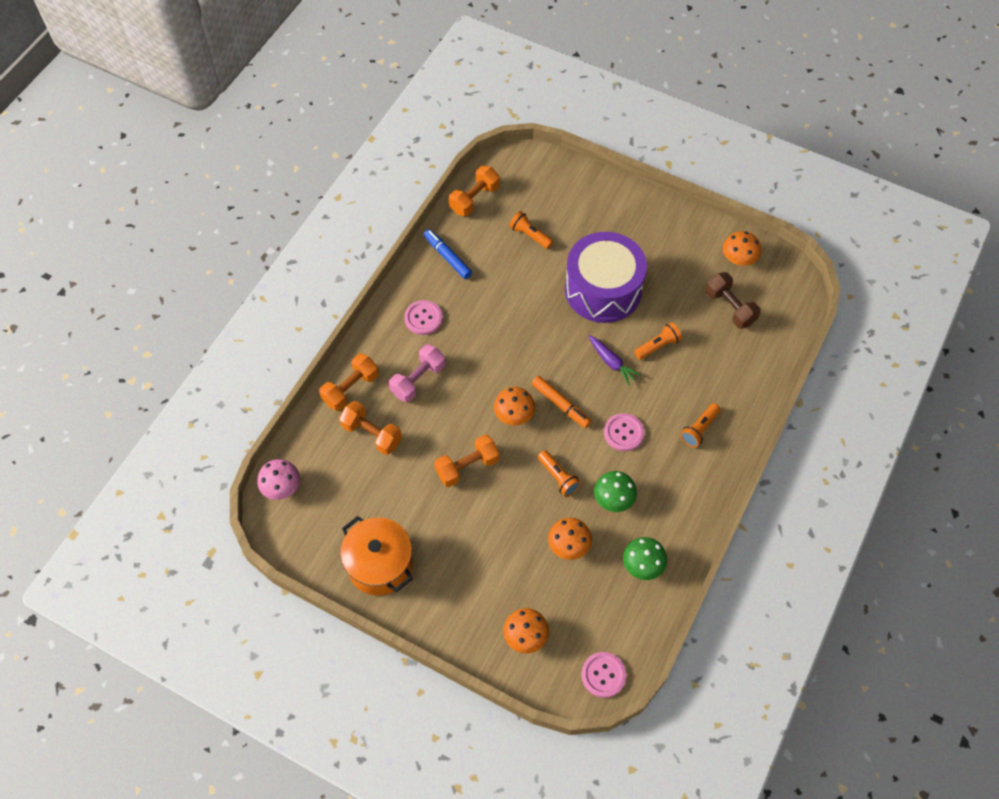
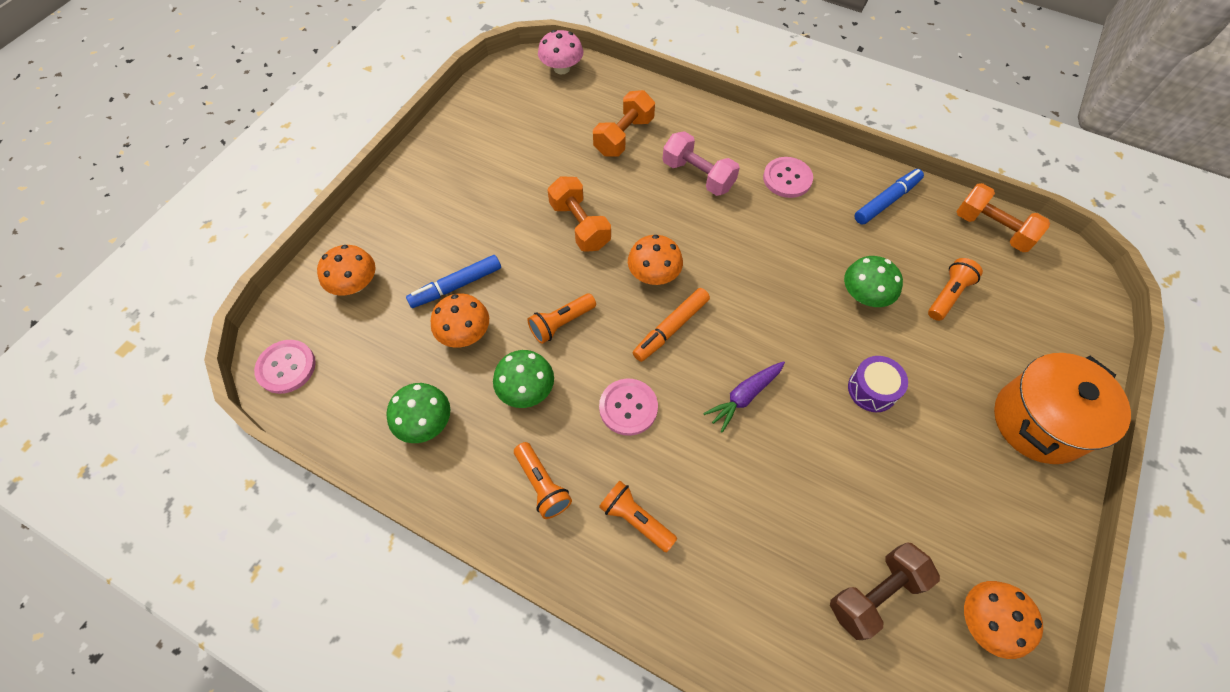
camera: 90 degrees right, 0 degrees up
orange dumbbell [319,354,379,411] -> none
orange pot [340,516,413,596] -> orange pot moved to [994,353,1131,464]
purple drum [565,232,647,323] -> purple drum [848,356,908,412], size x0.41
orange flashlight [634,322,682,360] -> orange flashlight moved to [514,442,572,519]
none -> blue marker [406,255,501,308]
none -> green mushroom [844,256,903,307]

